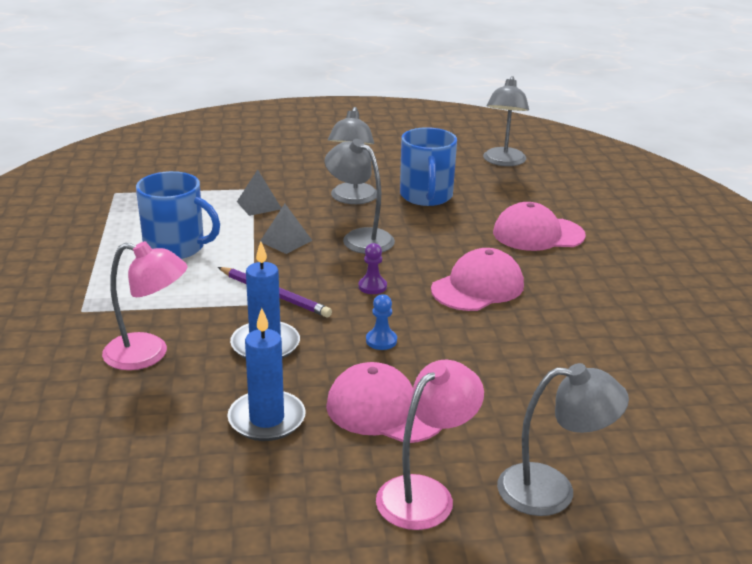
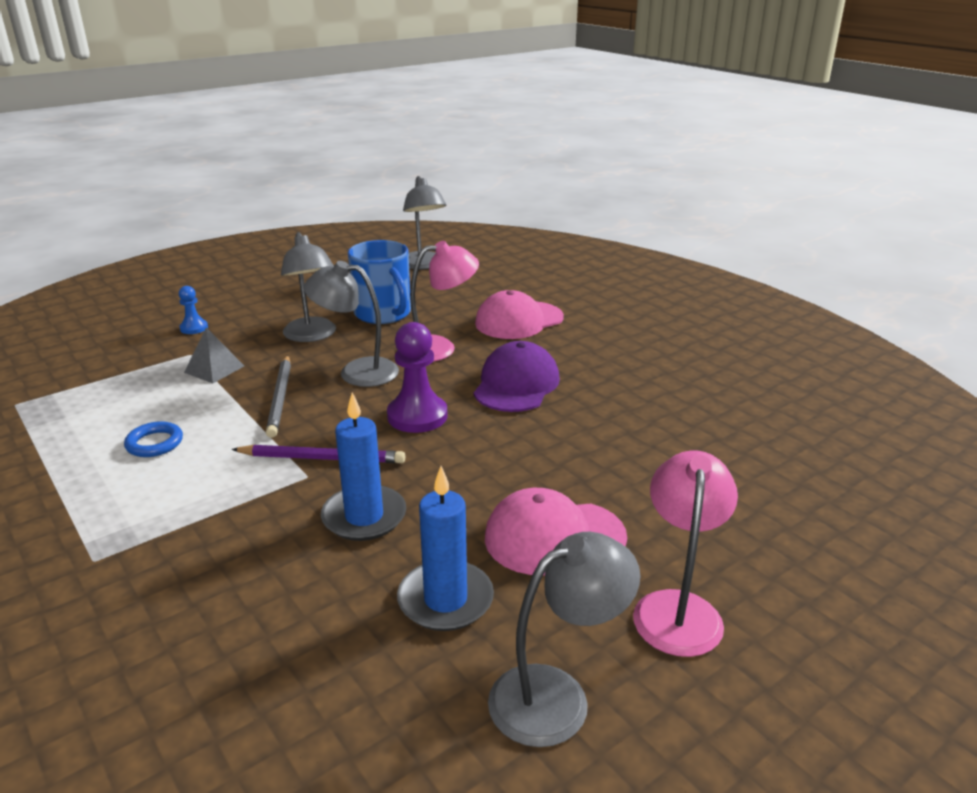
camera: 30 degrees left, 0 degrees up
pink lamp [102,241,188,370] -> pink lamp moved to [410,241,479,362]
blue mug [136,171,220,259] -> blue ring [124,421,183,457]
grey pyramid [260,204,313,254] -> grey pencil [266,355,291,438]
purple pawn [358,243,387,294] -> purple pawn [387,322,448,433], size x1.86
blue pawn [366,294,397,350] -> blue pawn moved to [179,286,208,334]
pink cap [431,248,524,311] -> purple cap [474,341,560,412]
grey lamp [497,363,629,516] -> grey lamp moved to [488,532,641,747]

